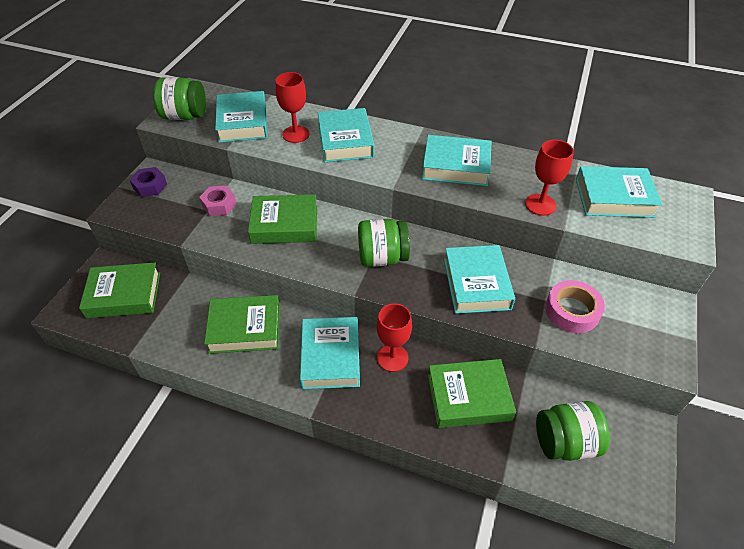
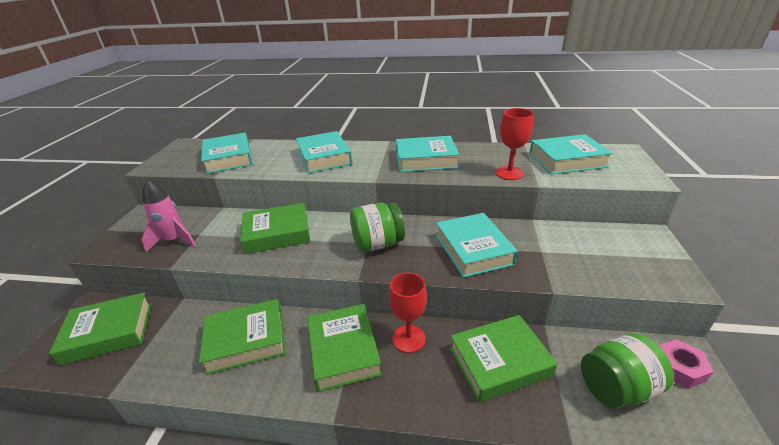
camera: 10 degrees left, 15 degrees down
purple nut [129,167,167,197] -> none
green jar [153,77,206,120] -> none
pink nut [199,186,237,216] -> pink nut moved to [659,339,713,389]
red goblet [275,72,309,143] -> none
turquoise book [300,317,360,389] -> green book [307,304,382,392]
pink tape [545,280,605,333] -> none
none -> pink rocket [141,180,196,252]

